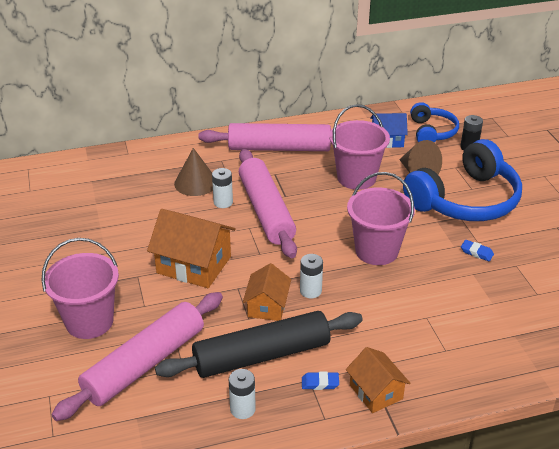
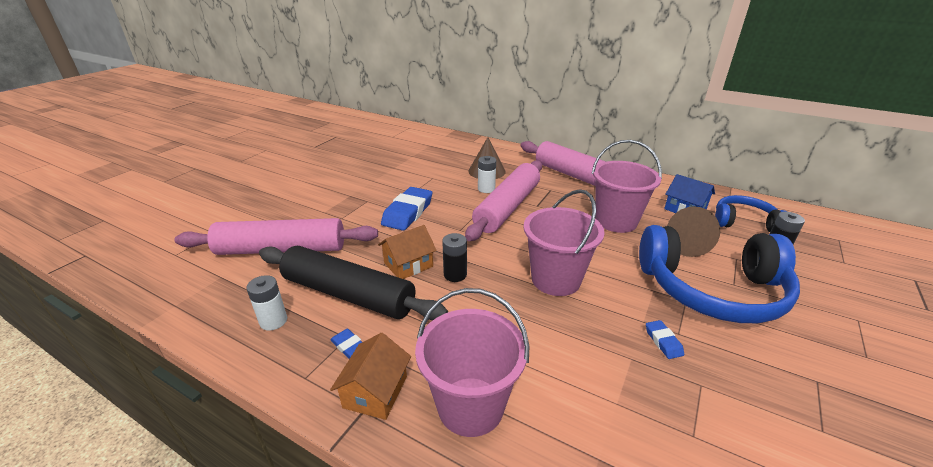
camera: 45 degrees right, 5 degrees down
pink bucket [41,238,119,339] -> pink bucket moved to [415,288,529,437]
orange house [147,209,236,288] -> blue eraser [381,187,432,231]
white battery [300,254,323,298] -> black battery [442,233,467,282]
blue headphones [410,102,459,143] -> blue headphones turned 120 degrees counterclockwise [715,195,787,232]

